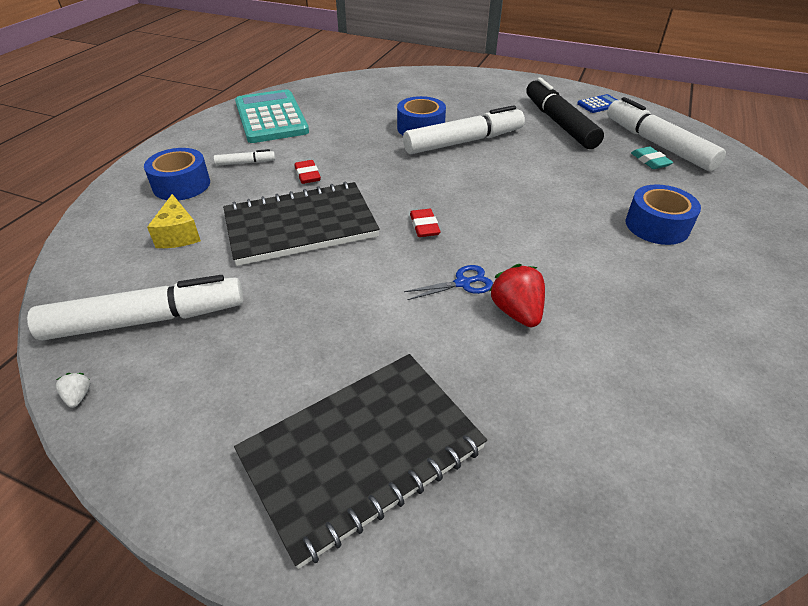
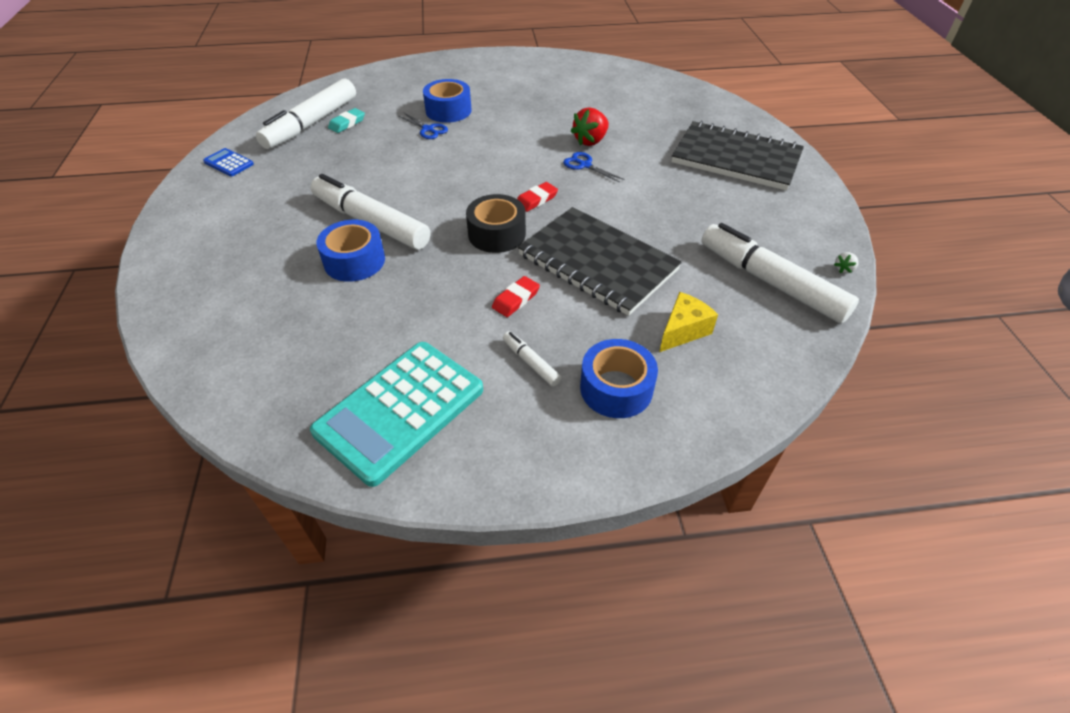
camera: 120 degrees left, 5 degrees up
black marker [526,78,604,149] -> none
none -> blue scissors [398,113,448,139]
none -> black tape [466,194,526,253]

